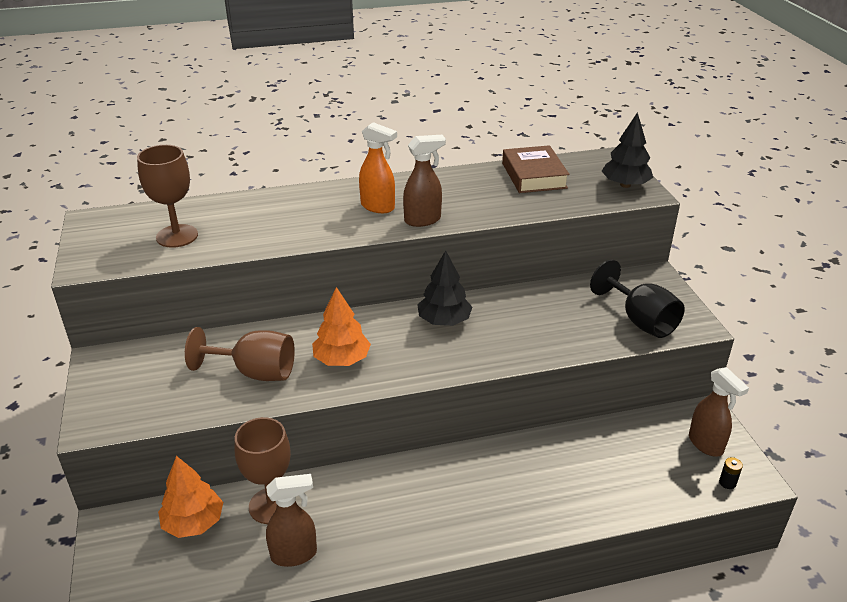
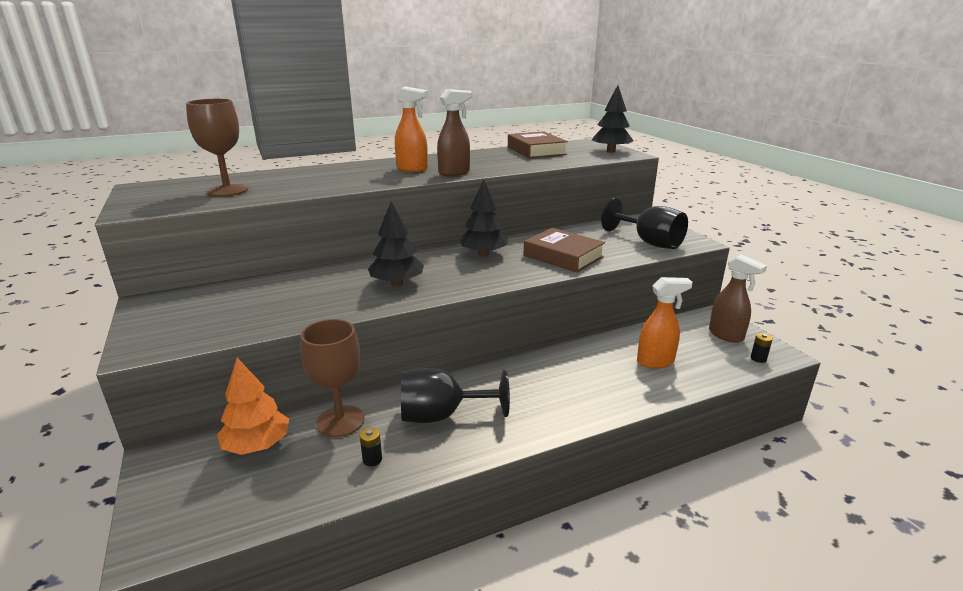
camera: 10 degrees left, 10 degrees down
brown goblet [185,327,295,381] -> none
brown spray bottle [266,474,317,567] -> black battery [360,427,382,466]
orange tree [312,287,371,366] -> black tree [368,201,424,286]
none -> black goblet [401,368,510,423]
none -> brown book [524,228,605,272]
none -> orange spray bottle [637,277,693,368]

